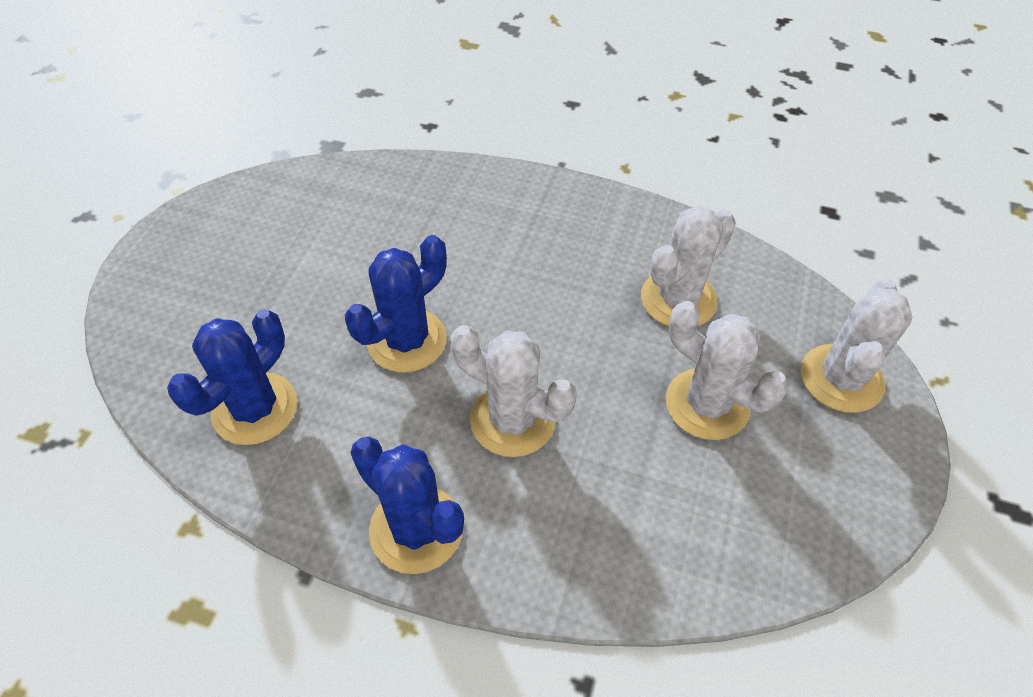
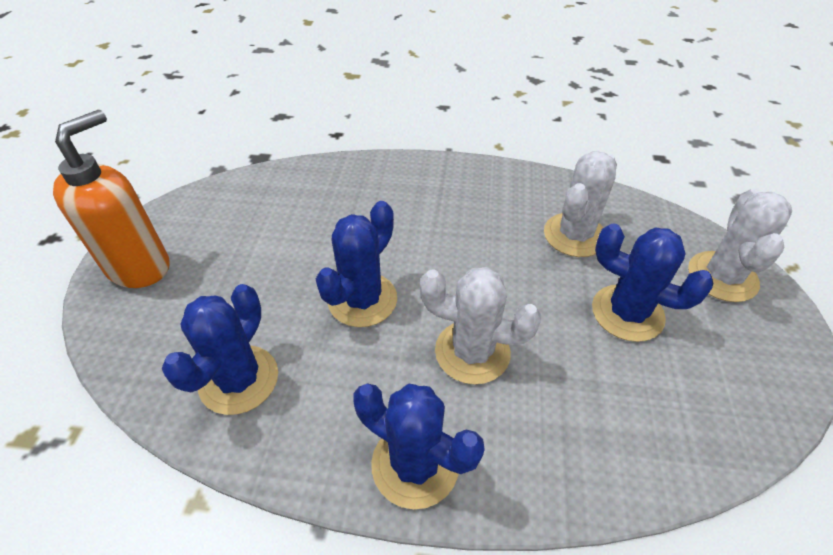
camera: 10 degrees left, 5 degrees down
white cactus [666,301,789,440] -> blue cactus [592,223,714,342]
none -> orange soap dispenser [53,110,170,288]

